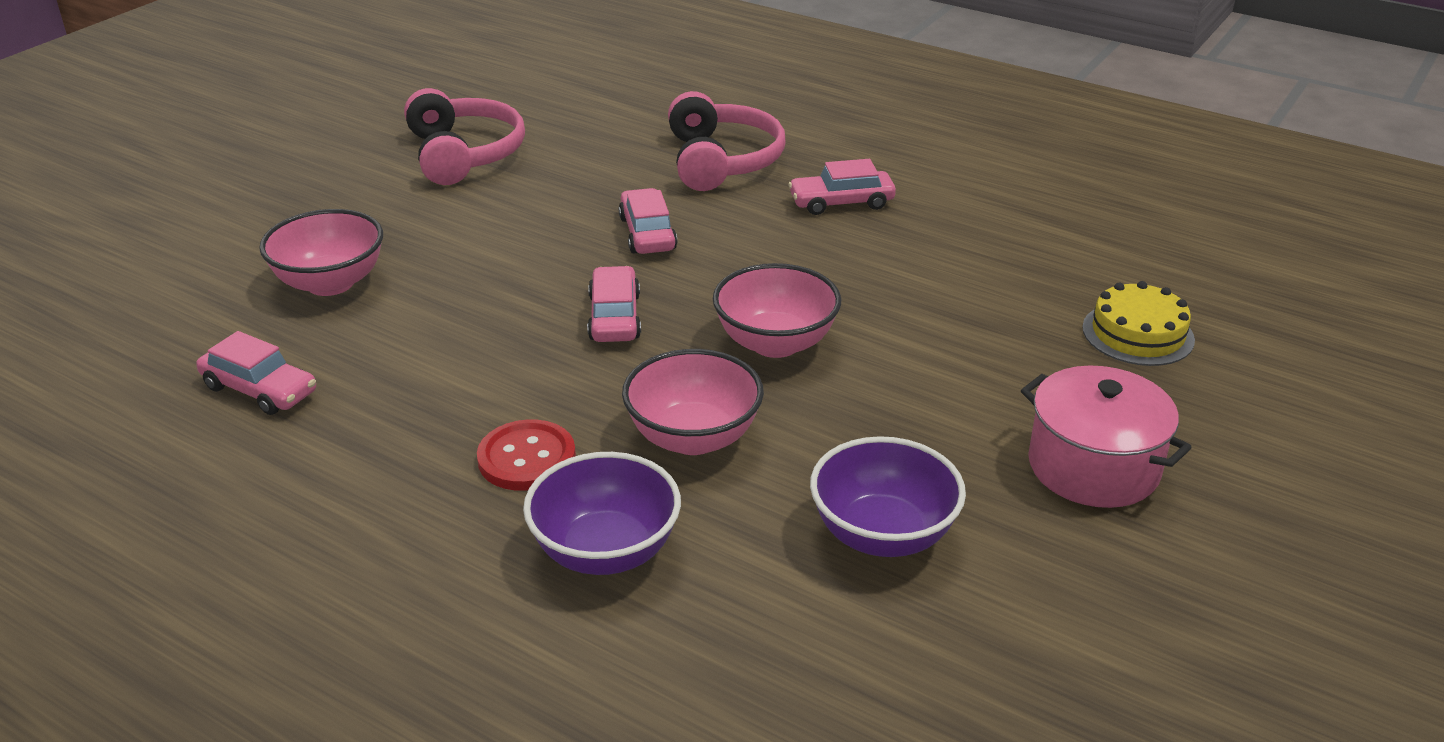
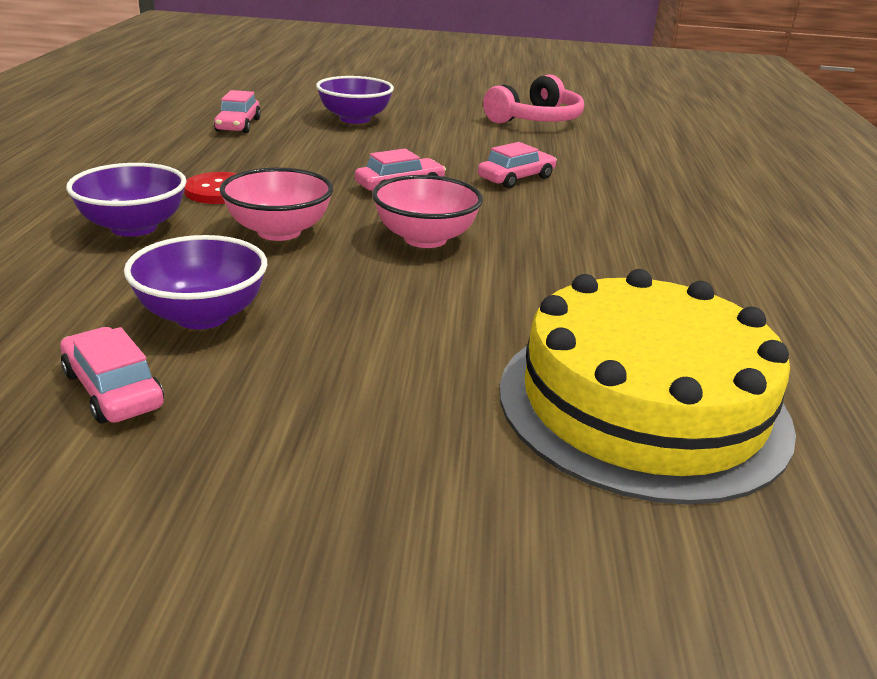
camera: 60 degrees right, 5 degrees down
pink bowl [259,209,383,296] -> purple bowl [316,76,394,124]
pink headphones [668,91,785,191] -> none
pink car [788,159,896,215] -> pink car moved to [60,327,164,424]
pink pot [1021,365,1192,508] -> none
yellow cake [1082,281,1195,366] -> yellow cake [499,269,796,505], size x2.20

